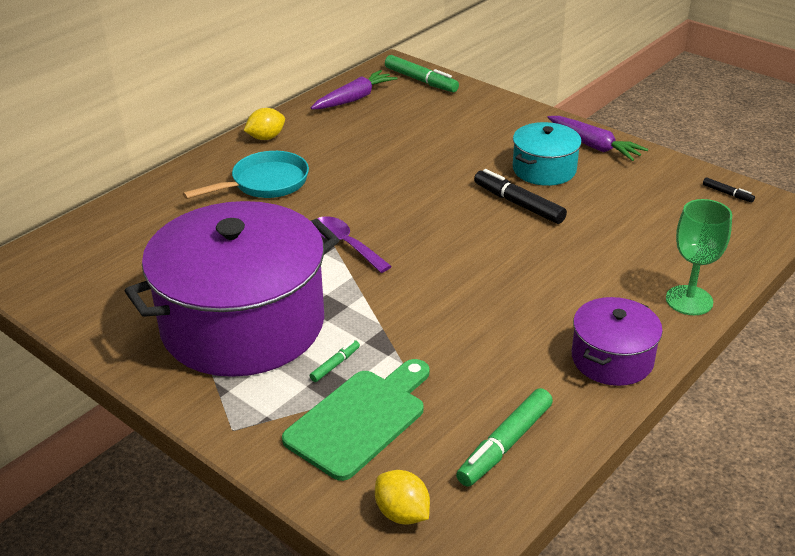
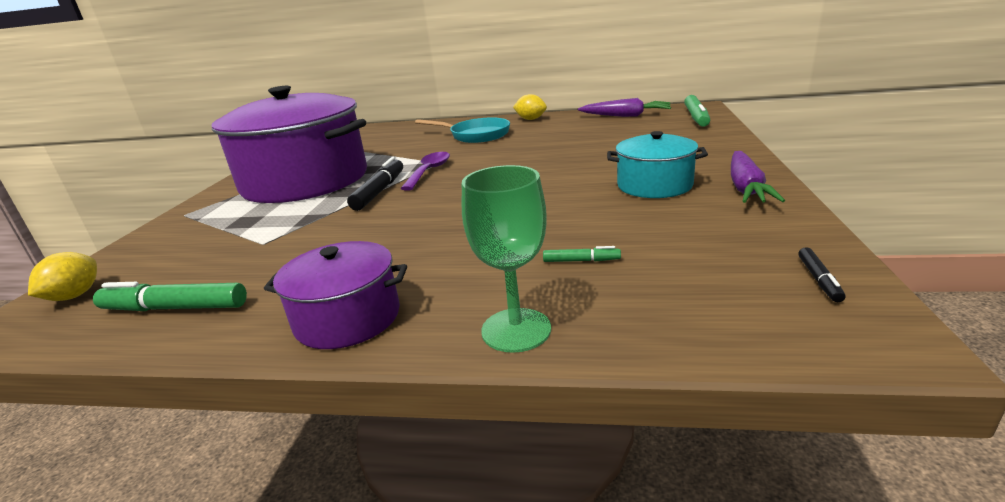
camera: 60 degrees right, 10 degrees down
green cutting board [282,359,430,481] -> none
green marker [310,340,360,382] -> green marker moved to [543,246,621,262]
black marker [474,169,567,224] -> black marker moved to [347,157,403,211]

